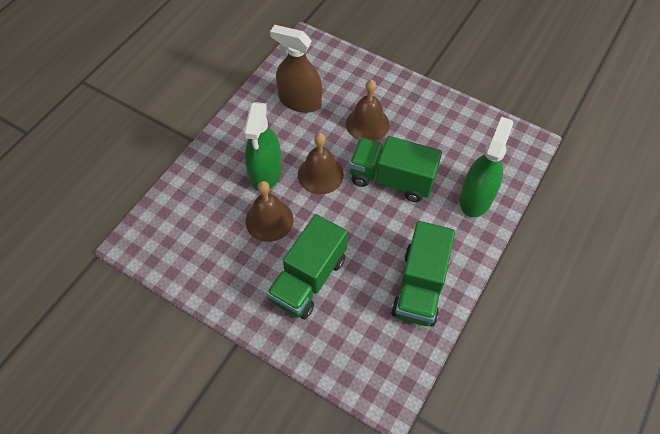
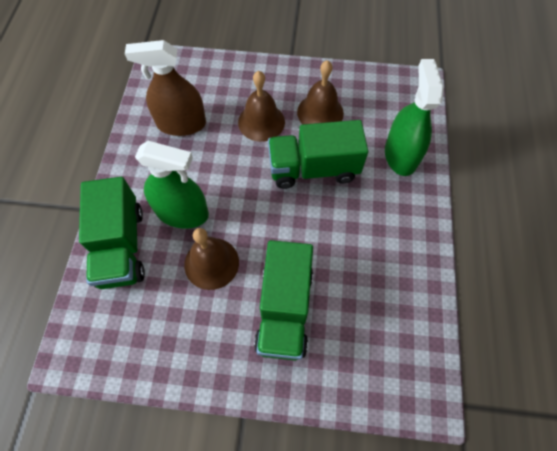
camera: 25 degrees left, 5 degrees up
green spray bottle [244,102,282,191] -> green spray bottle turned 60 degrees counterclockwise [135,141,209,229]
brown bell [298,133,344,194] -> brown bell moved to [297,60,344,124]
green truck [391,221,455,327] -> green truck moved to [79,177,145,289]

